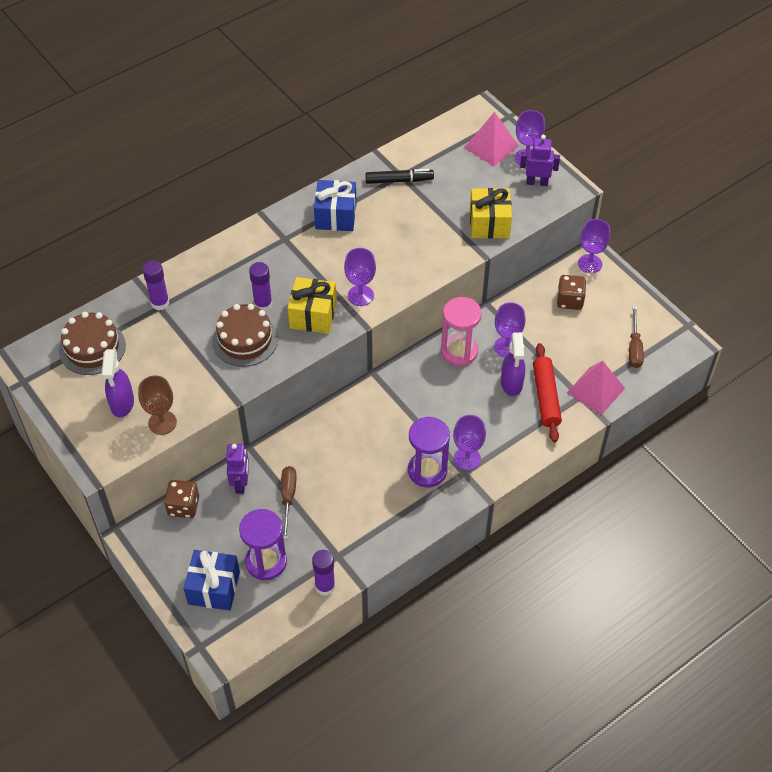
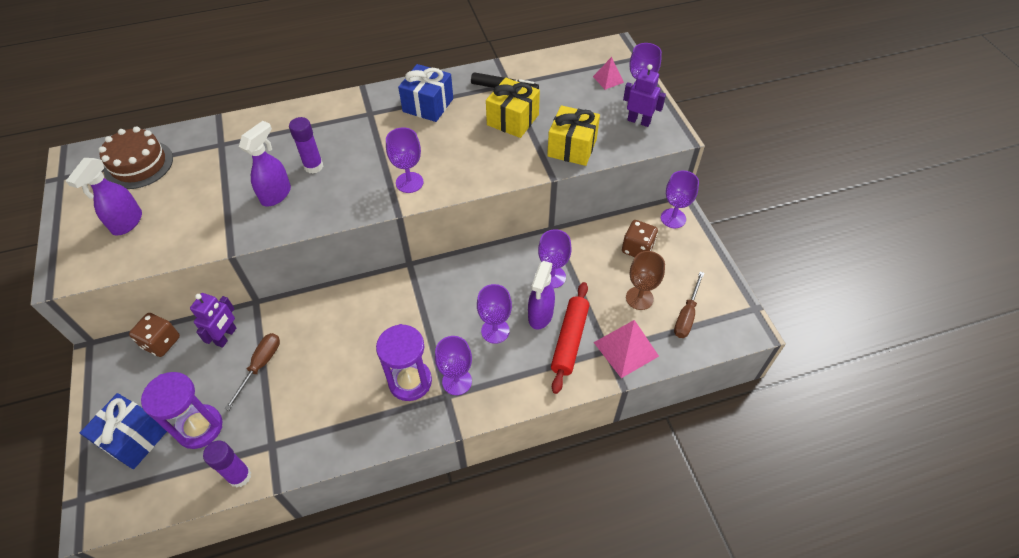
camera: 20 degrees right, 0 degrees up
brown goblet [138,375,177,435] -> brown goblet moved to [626,251,665,310]
purple glue stick [142,261,169,310] -> none
brown cake [212,304,278,367] -> purple spray bottle [239,121,291,206]
yellow gift [288,277,337,334] -> yellow gift moved to [486,78,540,138]
pink hourglass [441,297,482,366] -> none
pink pyramid [464,112,518,167] -> pink pyramid [593,57,624,90], size x0.57
none -> purple goblet [477,284,512,344]

